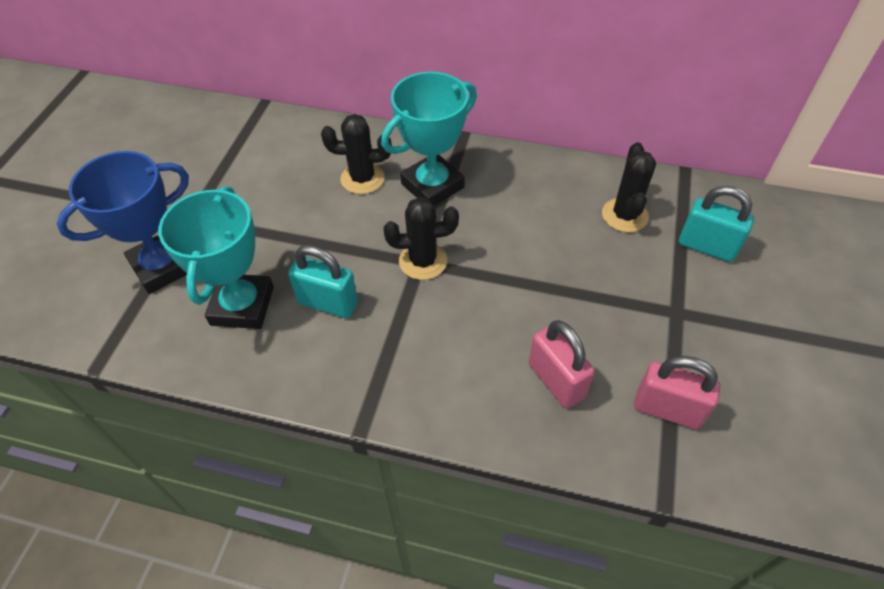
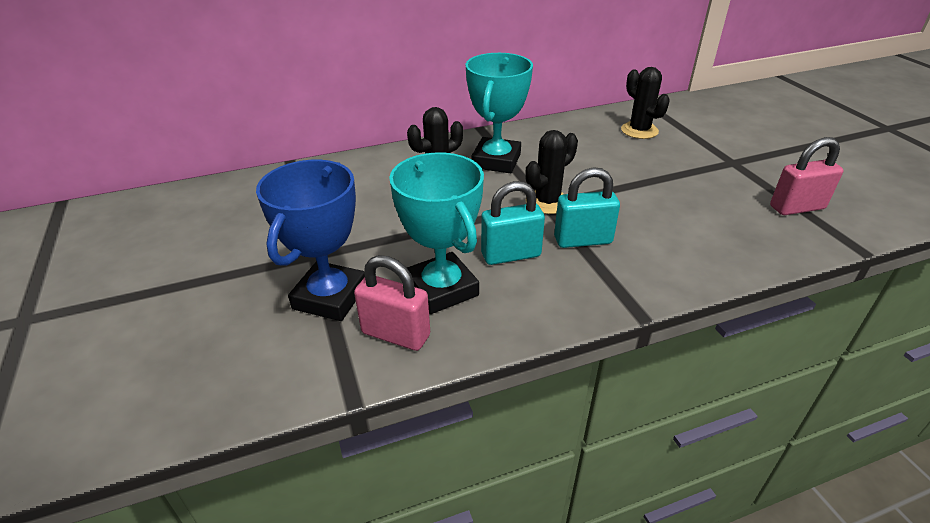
camera: 35 degrees left, 15 degrees down
pink padlock [529,320,595,409] -> pink padlock moved to [354,255,430,351]
turquoise padlock [679,186,754,262] -> turquoise padlock moved to [554,167,620,248]

